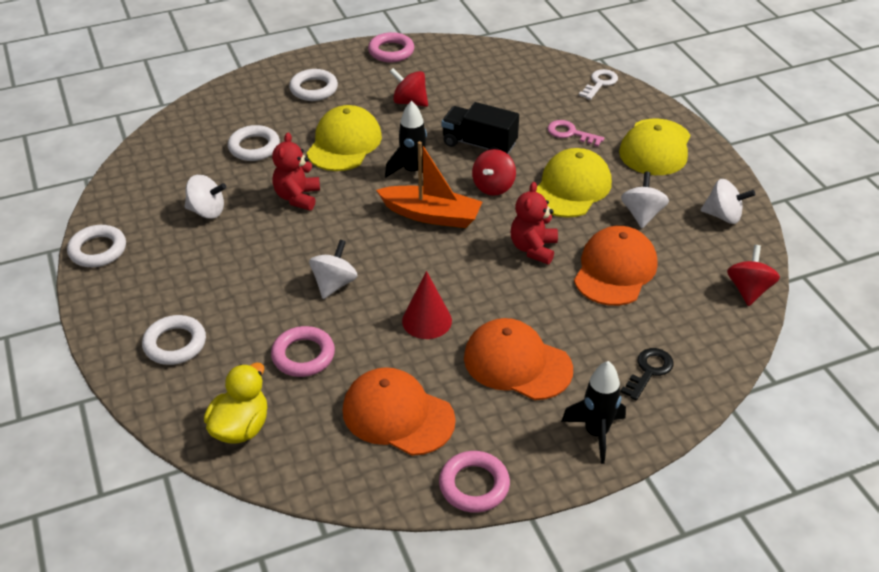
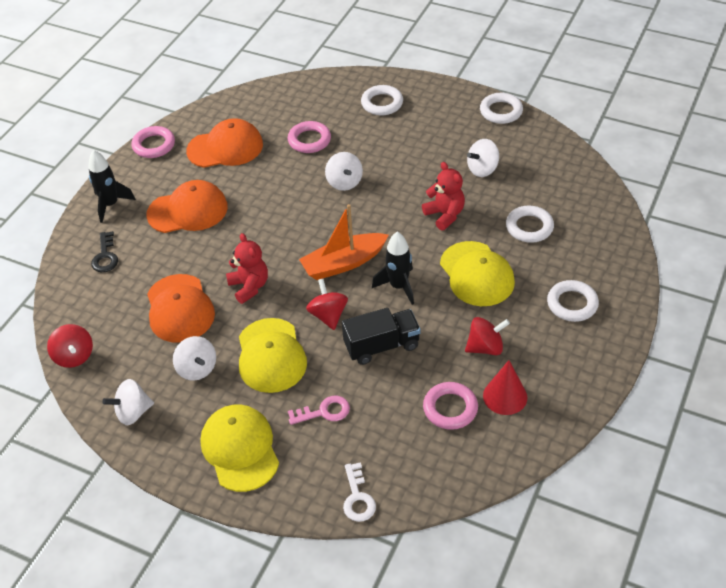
camera: 140 degrees right, 5 degrees up
yellow duck [204,363,267,444] -> none
pink ring [368,32,414,62] -> pink ring moved to [423,382,478,430]
red cone [402,271,452,339] -> red cone moved to [483,360,527,415]

